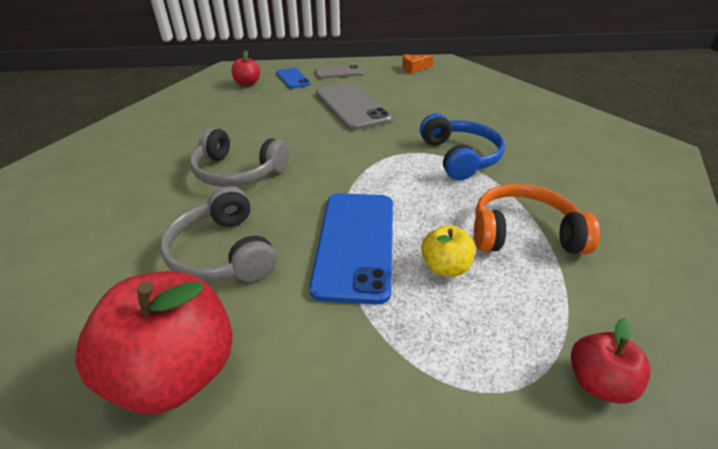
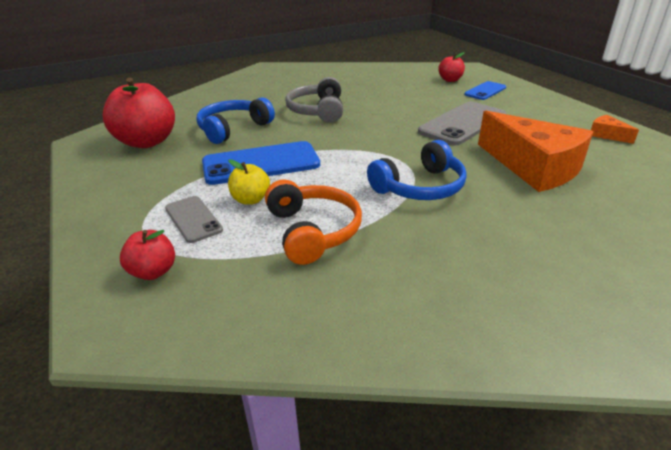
camera: 70 degrees right, 5 degrees down
grey headphones [160,186,277,282] -> blue headphones [196,97,275,144]
grey phone [315,65,362,79] -> grey phone moved to [165,196,223,243]
none -> orange cheese [478,111,593,192]

